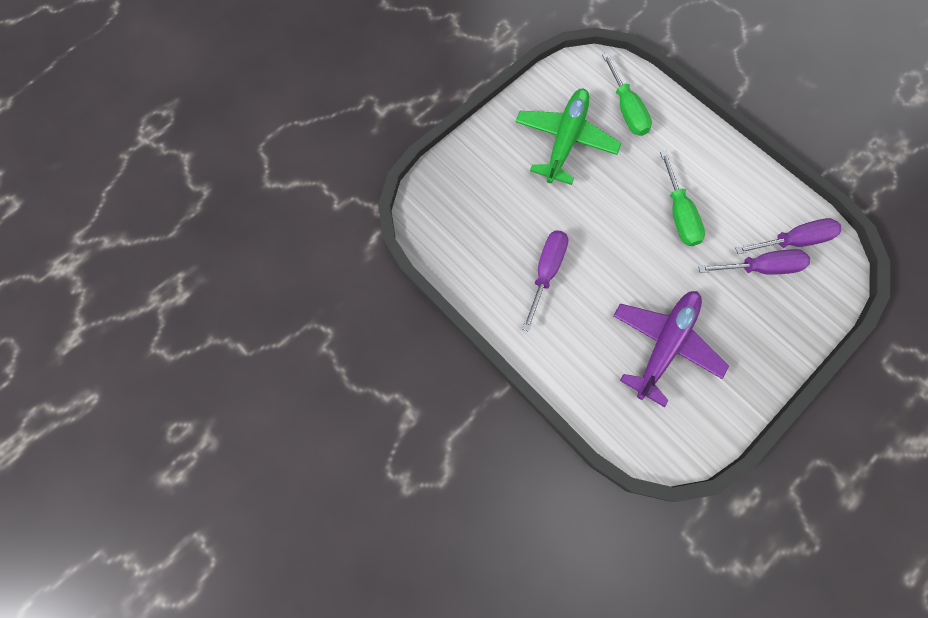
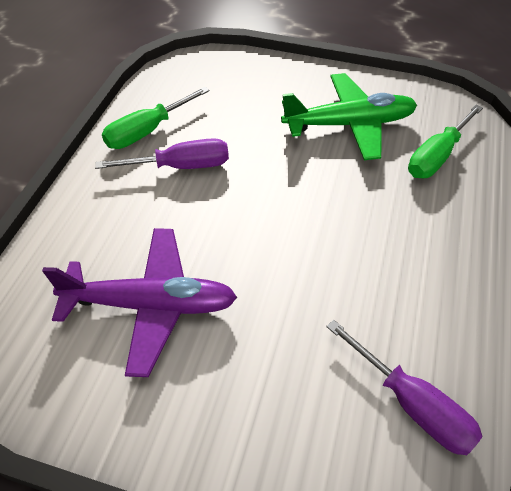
camera: 60 degrees right, 20 degrees down
green screwdriver [660,151,705,246] -> green screwdriver moved to [102,87,210,149]
purple screwdriver [698,249,810,275] -> none

